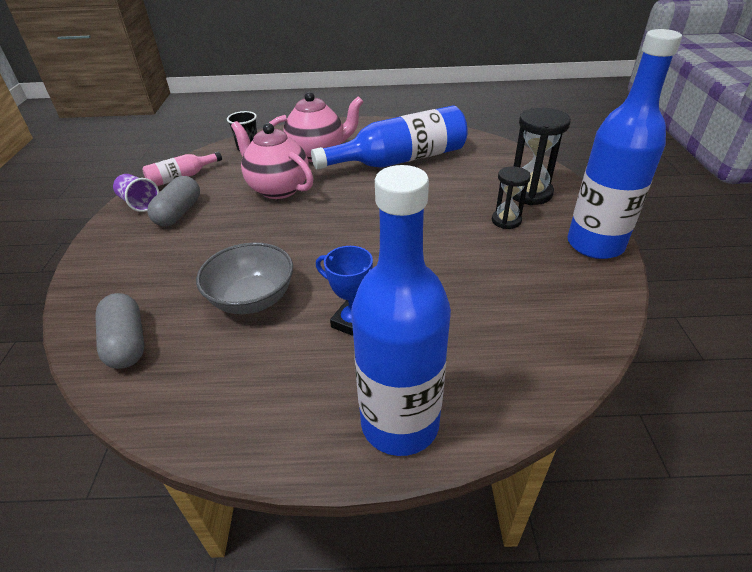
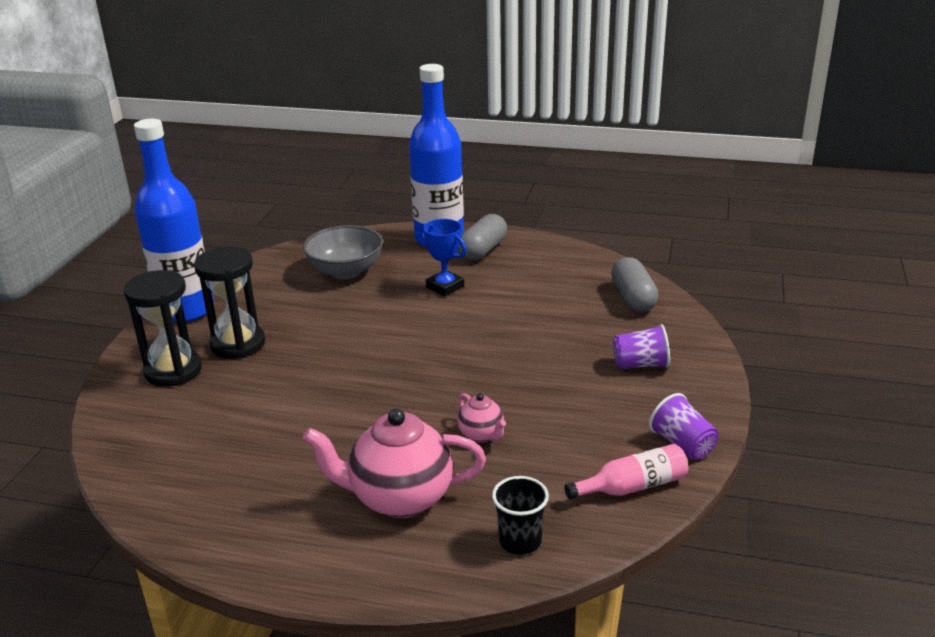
camera: 165 degrees left, 10 degrees down
grey capsule [147,176,200,226] -> grey capsule moved to [458,214,507,261]
grey bowl [196,242,293,314] -> grey bowl moved to [303,225,383,279]
pink teapot [231,121,313,199] -> pink teapot [457,393,506,442], size x0.49
blue bottle [311,105,468,170] -> none
black hourglass [492,166,531,229] -> black hourglass [194,247,265,359], size x1.61
none -> purple cup [613,324,670,369]

